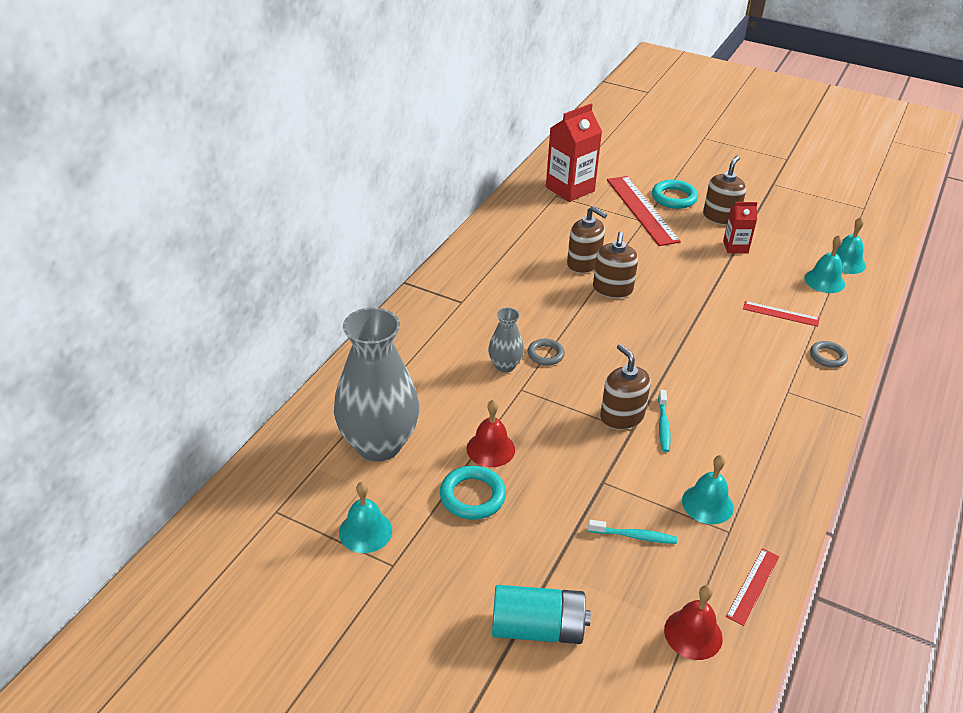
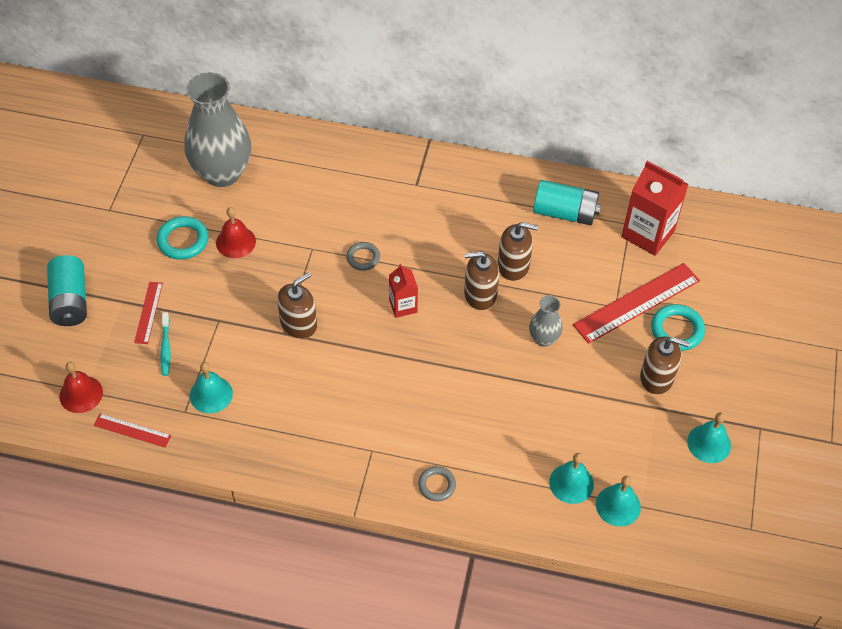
camera: 75 degrees right, 15 degrees up
turquoise bell [339,482,392,553] -> turquoise bell moved to [687,412,731,463]
grey vase [488,307,524,373] -> grey vase moved to [529,295,562,347]
brown soap dispenser [567,206,607,273] -> brown soap dispenser turned 105 degrees counterclockwise [498,222,538,281]
turquoise toothbrush [658,390,671,452] -> none
red carton [723,202,758,253] -> red carton moved to [389,264,418,318]
red ruler [743,301,820,327] -> red ruler moved to [134,282,163,344]
none -> turquoise battery [533,180,601,225]

